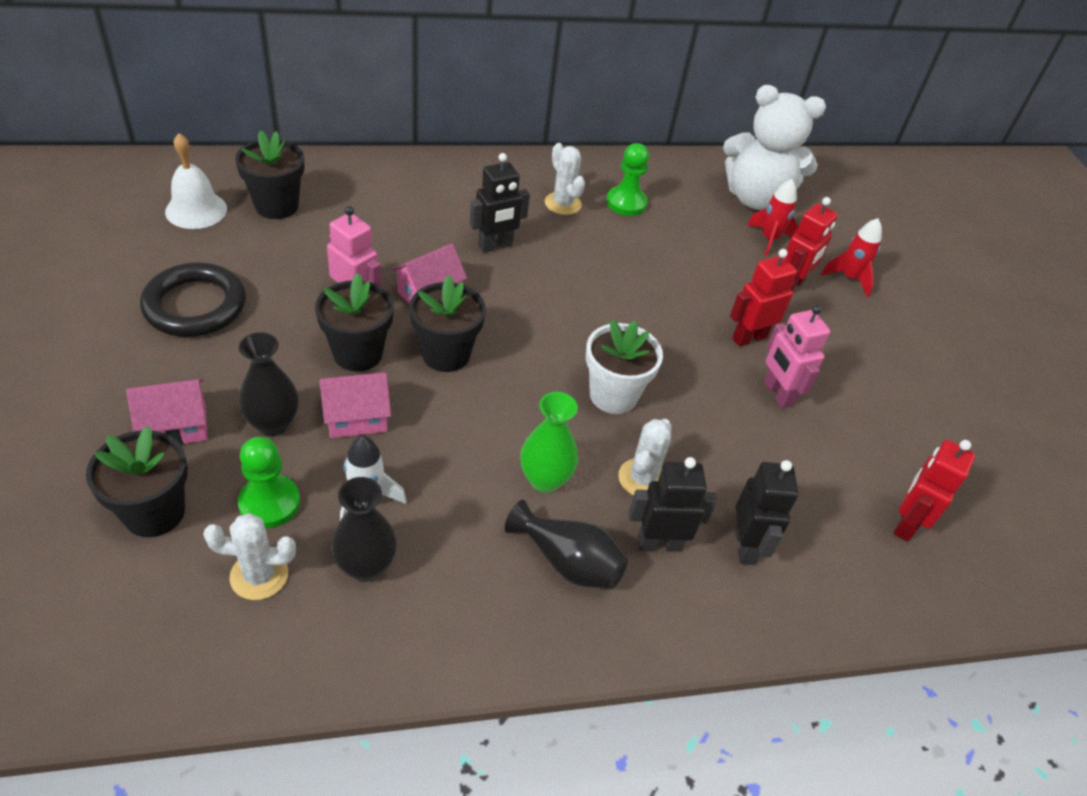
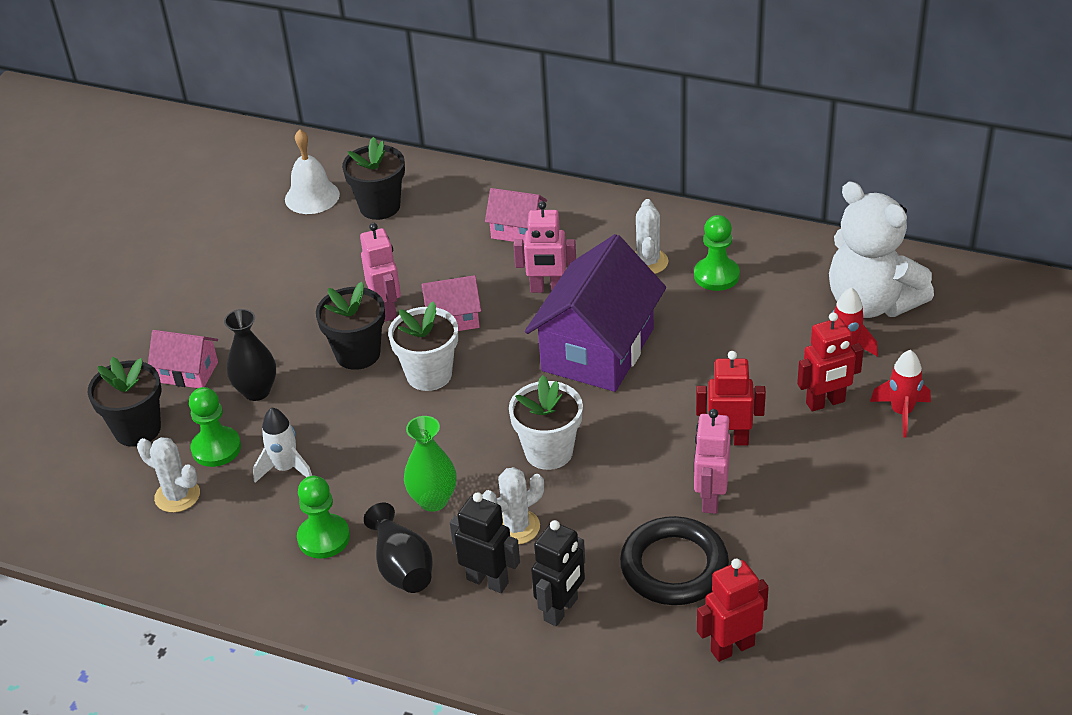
camera: 40 degrees right, 5 degrees down
black ring [140,262,246,337] -> black ring moved to [620,516,729,605]
pink house [319,372,391,438] -> pink house moved to [485,188,547,242]
black vase [331,477,397,582] -> none
black flower pot [409,275,486,372] -> white flower pot [388,301,458,391]
black robot [470,153,530,253] -> pink robot [513,201,576,293]
none -> green pawn [297,476,350,559]
none -> purple house [525,234,666,392]

